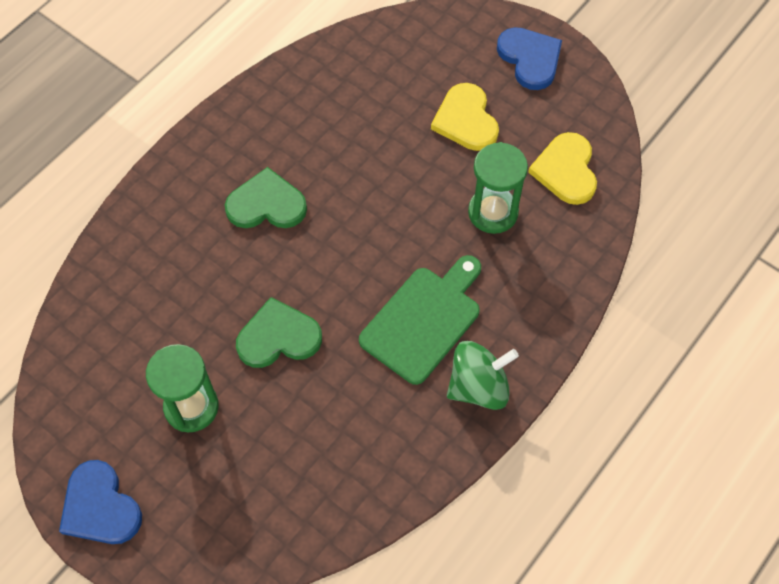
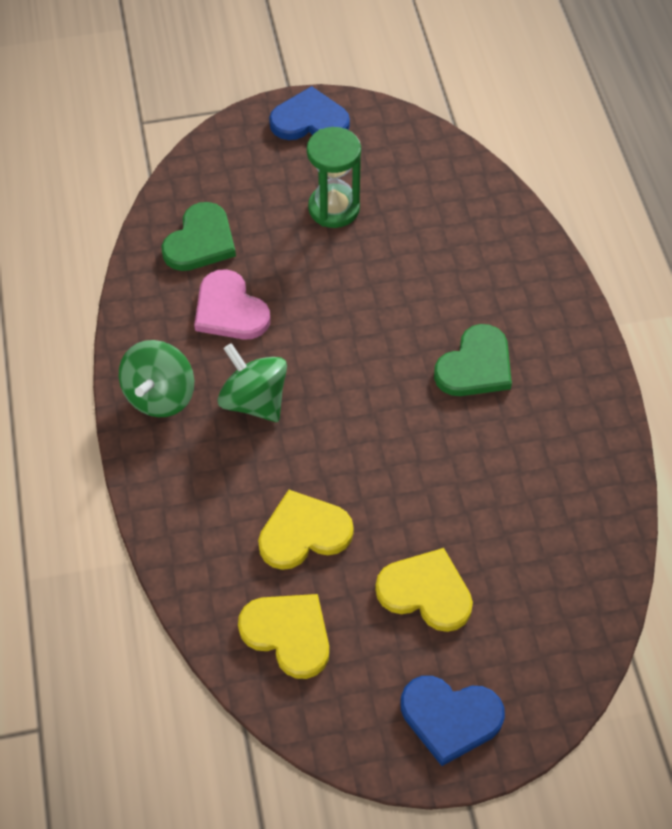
camera: 130 degrees right, 5 degrees down
green heart [236,297,322,368] -> green heart moved to [161,202,236,271]
green cutting board [359,255,481,385] -> green spinning top [217,343,287,422]
green hourglass [468,142,528,234] -> yellow heart [258,490,354,570]
none -> pink heart [194,269,270,340]

